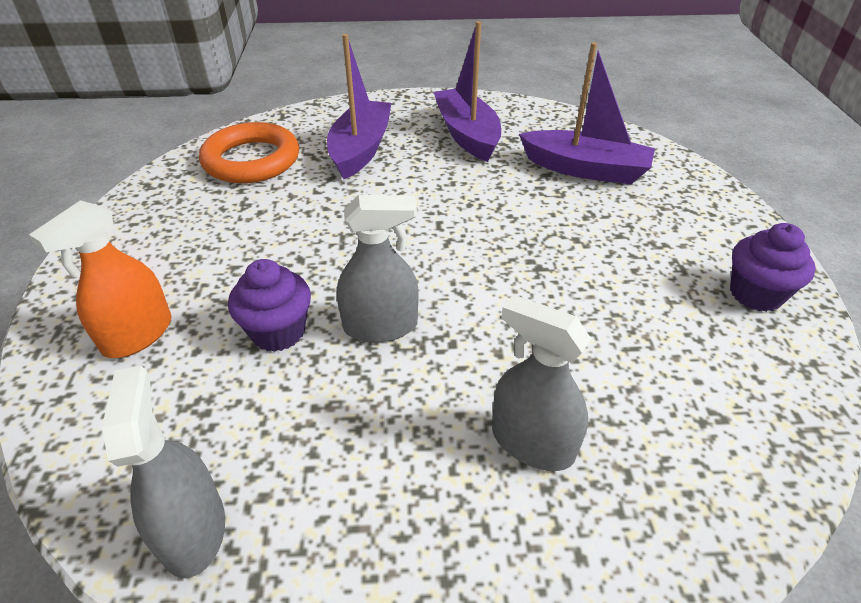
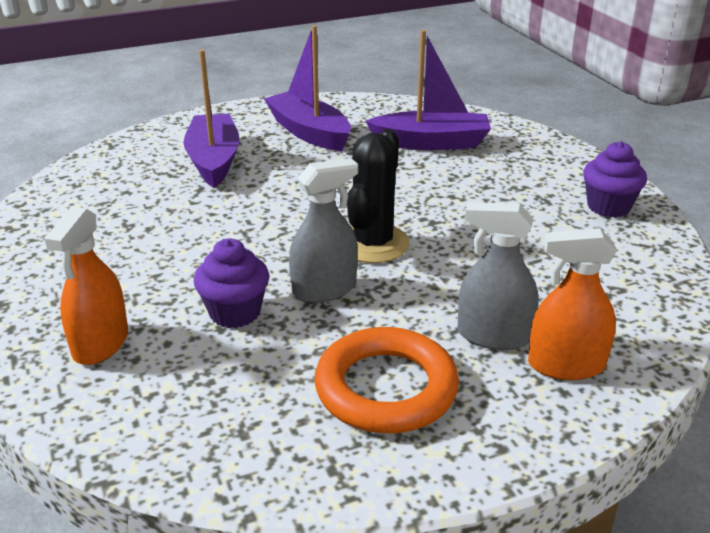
camera: 20 degrees left, 10 degrees down
grey spray bottle [102,366,225,578] -> none
orange ring [199,122,299,183] -> orange ring moved to [315,327,459,433]
none -> black cactus [347,129,410,263]
none -> orange spray bottle [528,228,617,380]

